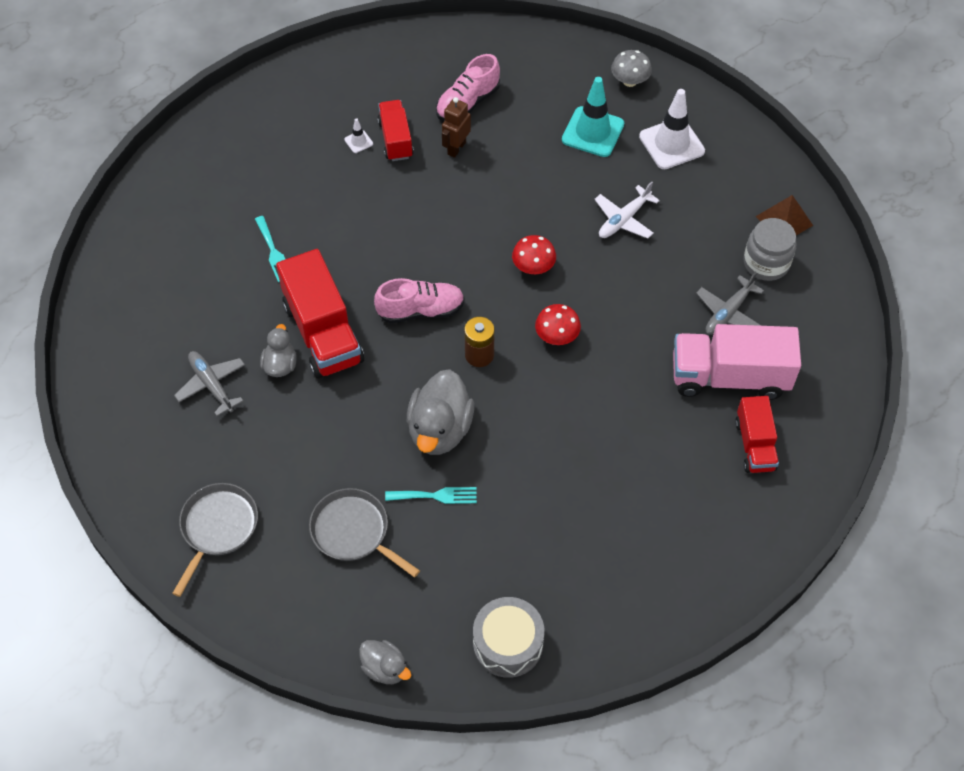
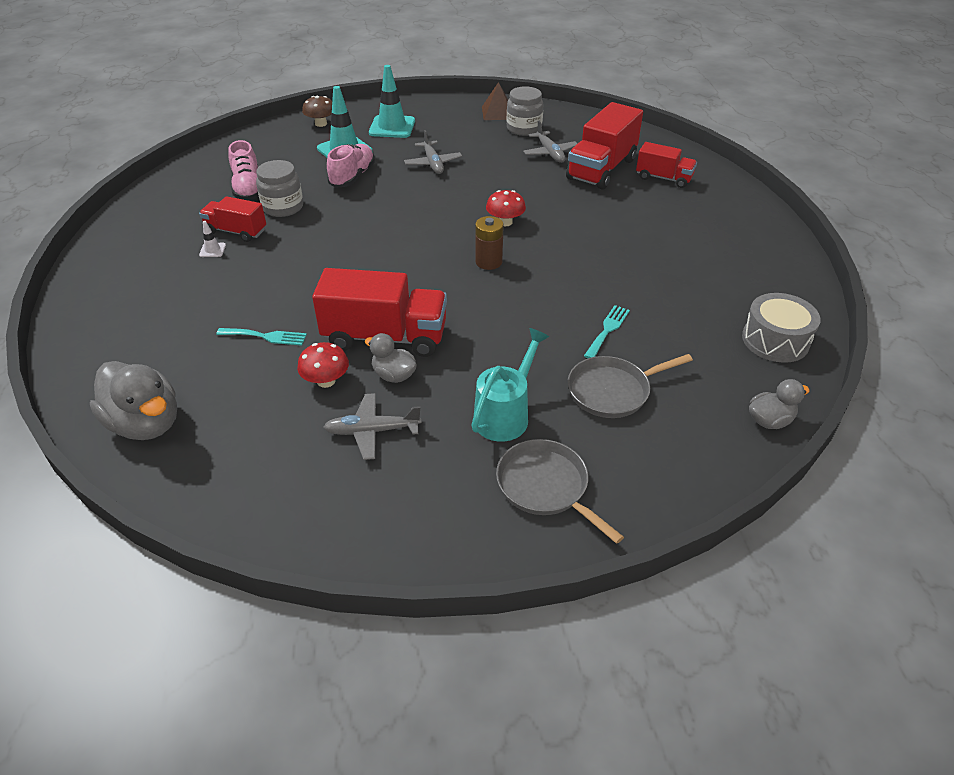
camera: 60 degrees left, 15 degrees down
pink shoe [374,278,465,323] -> pink shoe moved to [327,144,375,188]
grey duck [407,369,475,455] -> grey duck moved to [90,361,177,440]
brown robot [442,97,471,158] -> grey jar [256,160,303,217]
red mushroom [512,235,556,274] -> red mushroom moved to [297,342,349,388]
white plane [594,181,660,239] -> grey plane [404,130,462,174]
grey mushroom [611,50,652,87] -> brown mushroom [302,96,332,127]
white traffic cone [639,89,705,169] -> turquoise traffic cone [369,65,415,138]
pink truck [673,324,801,400] -> red truck [566,102,643,190]
none -> turquoise watering can [471,328,549,442]

